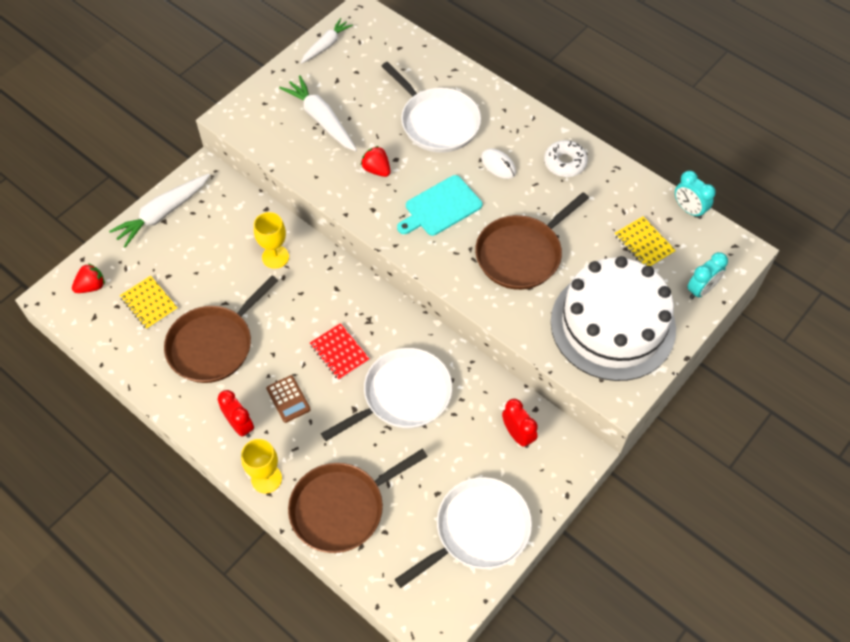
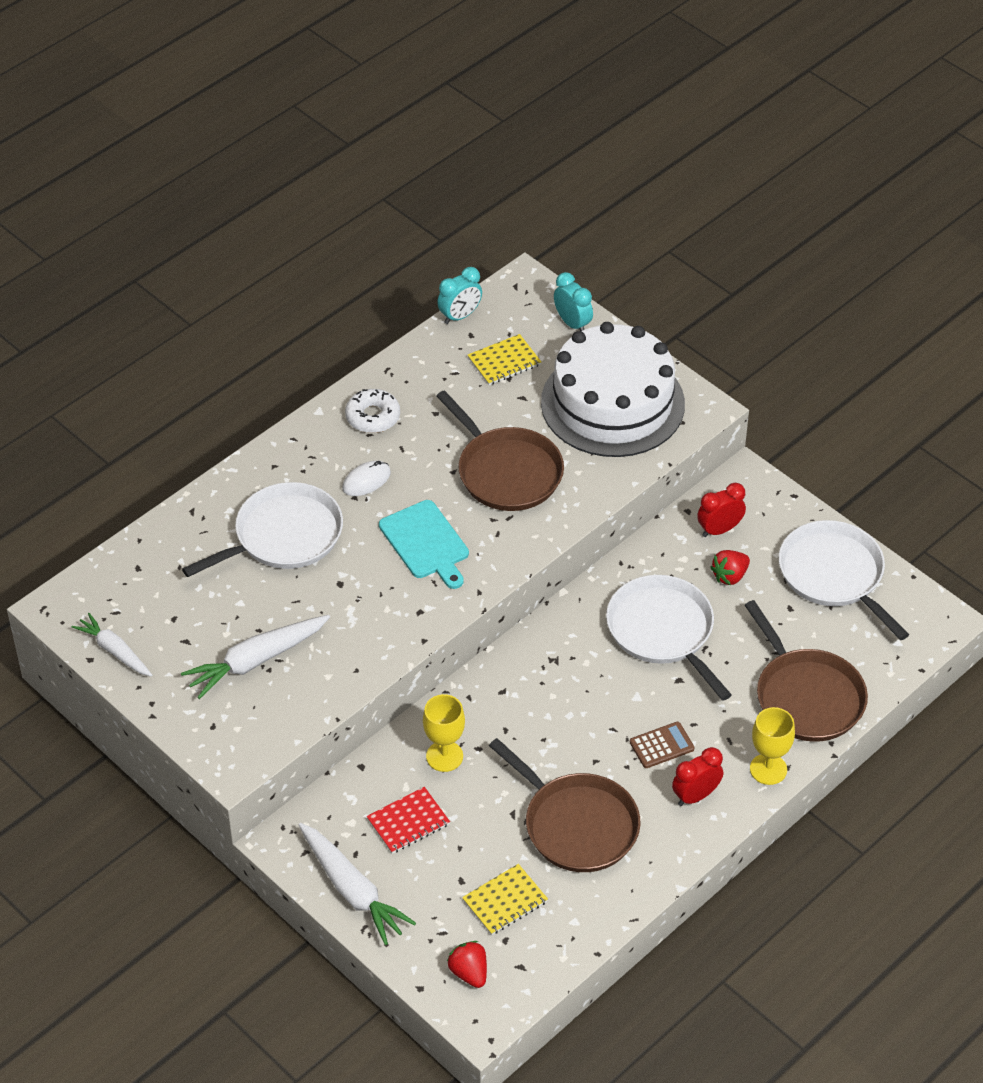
camera: 85 degrees left, 10 degrees down
red notebook [310,323,369,380] -> red notebook moved to [367,787,450,854]
red strawberry [361,146,391,177] -> red strawberry moved to [710,550,750,585]

